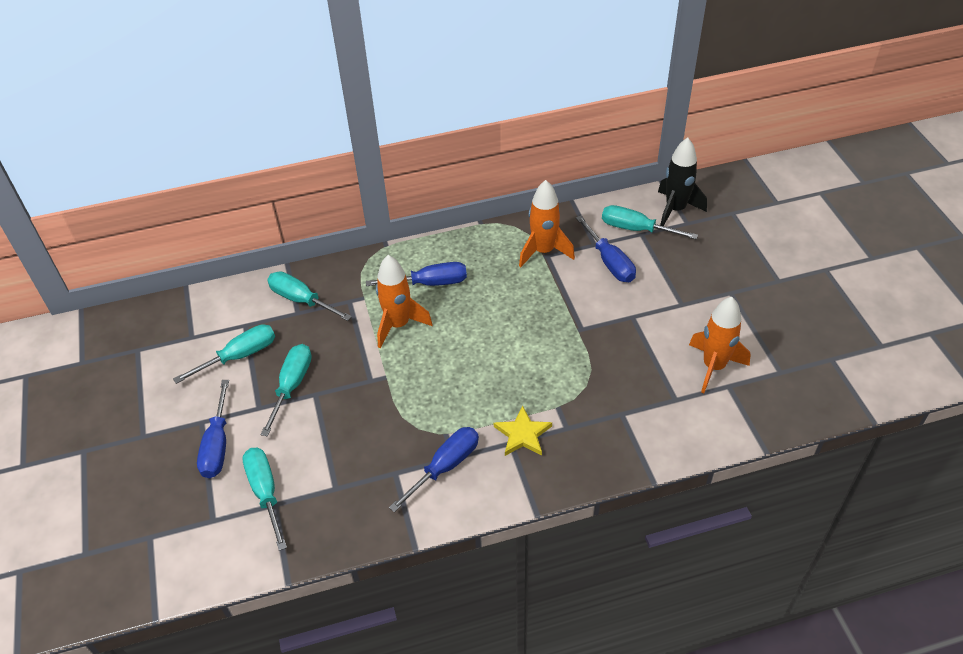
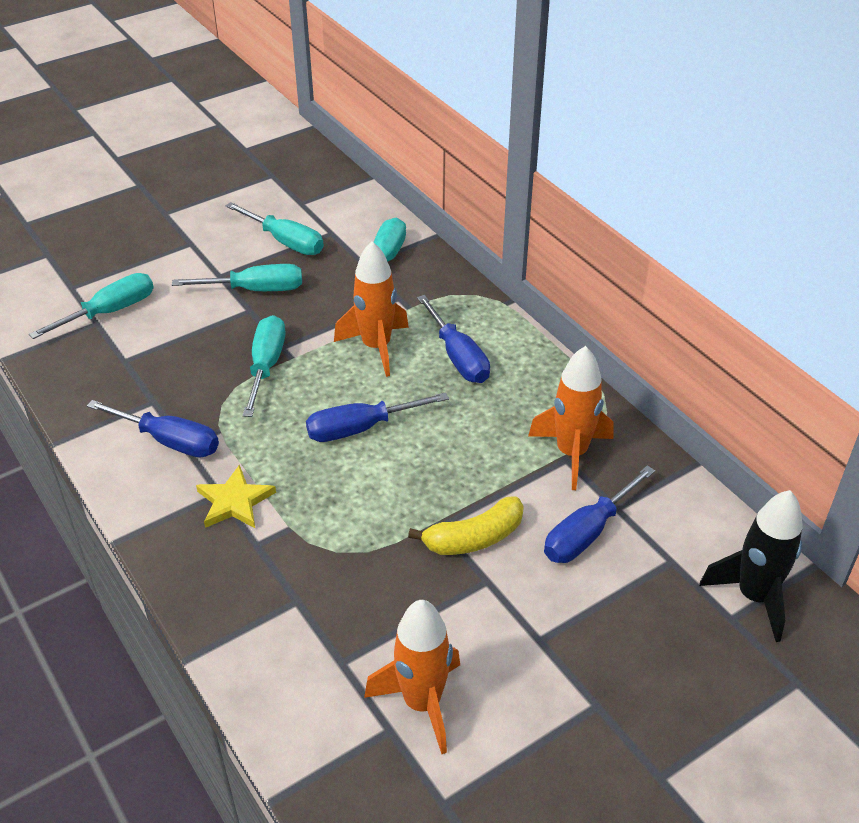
camera: 70 degrees right, 5 degrees down
blue screwdriver [197,380,229,478] -> blue screwdriver moved to [306,392,449,442]
turquoise screwdriver [602,205,698,239] -> turquoise screwdriver moved to [242,315,285,417]
none -> yellow banana [408,496,524,555]

